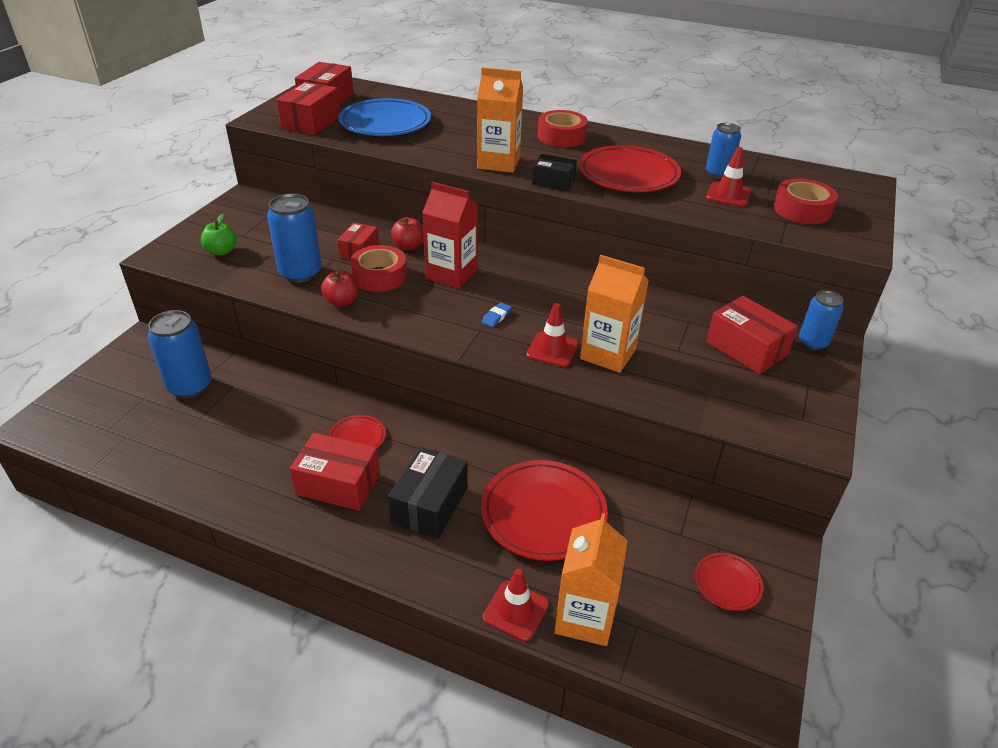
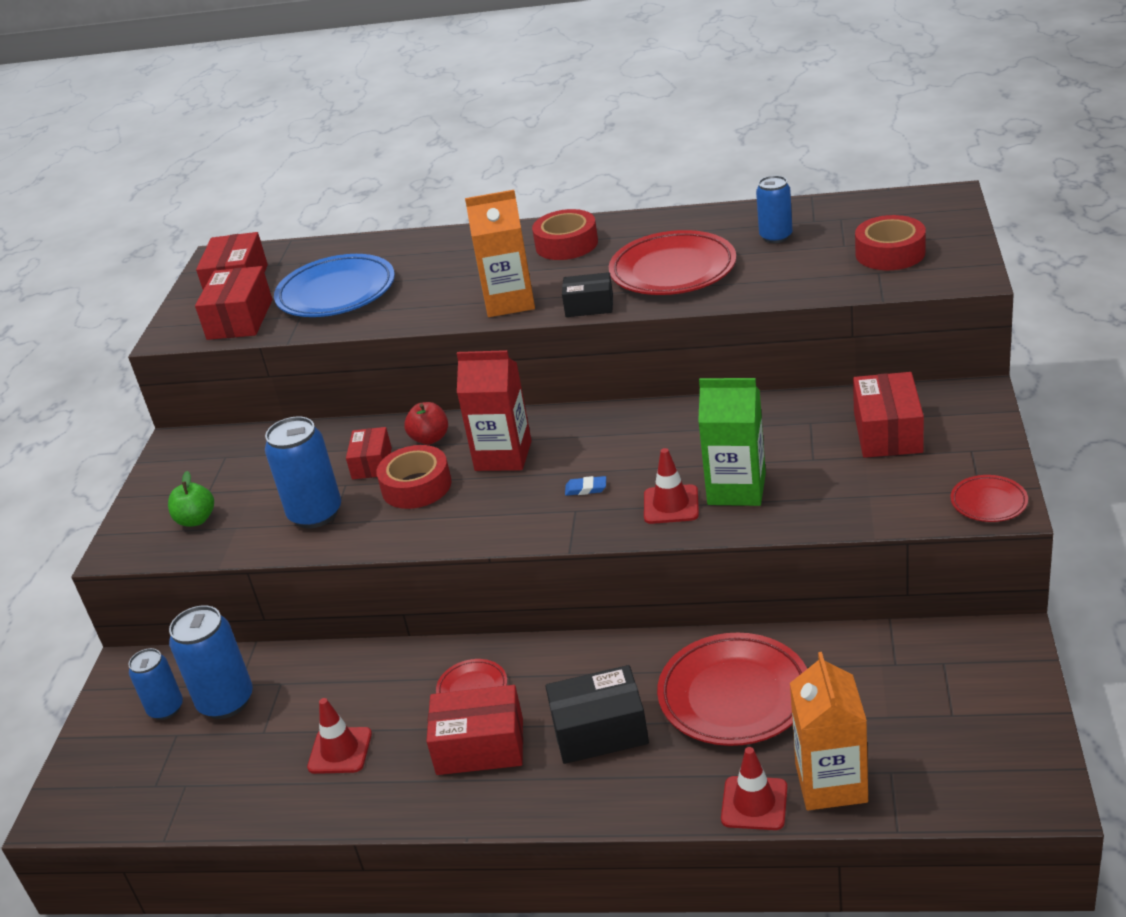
camera: 10 degrees left, 5 degrees down
red apple [321,270,359,307] -> none
black box [388,447,468,539] -> black box turned 75 degrees clockwise [545,665,649,764]
blue eraser [482,302,512,327] -> blue eraser turned 75 degrees clockwise [565,476,606,496]
orange carton [580,255,649,373] -> green carton [698,378,766,506]
red plate [695,553,763,611] -> red plate moved to [950,475,1028,522]
red traffic cone [706,147,751,207] -> red traffic cone moved to [307,698,372,774]
red box [706,296,798,374] -> red box turned 60 degrees clockwise [853,372,924,458]
blue can [799,290,844,350] -> blue can moved to [129,648,183,720]

